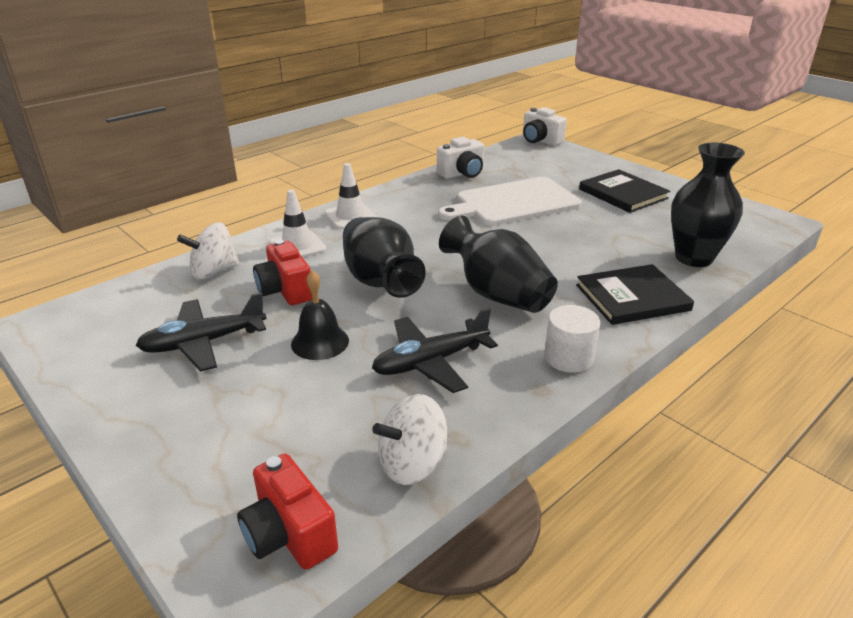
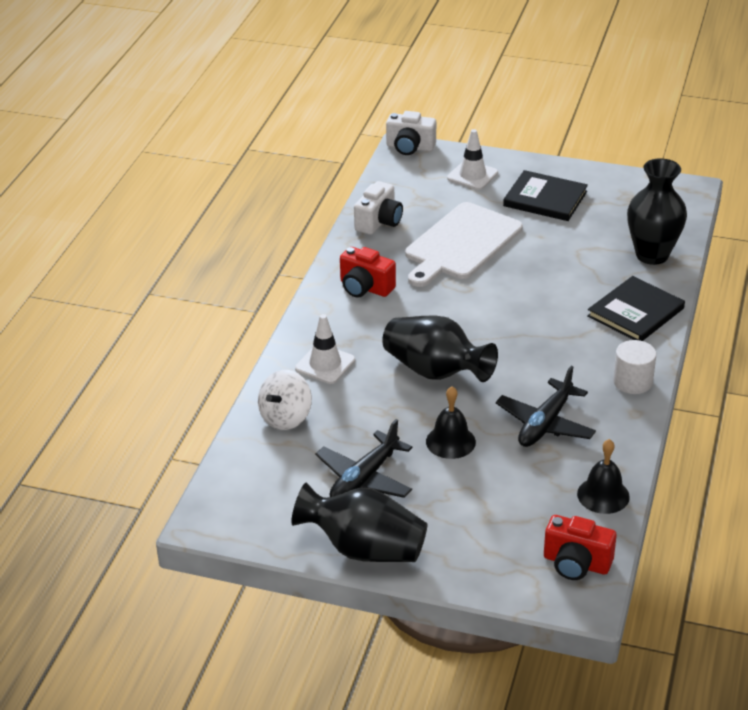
camera: 30 degrees left, 5 degrees up
red camera [253,239,312,305] -> red camera moved to [340,247,396,297]
white traffic cone [325,163,377,229] -> white traffic cone moved to [447,129,498,190]
white spinning top [372,394,447,485] -> black bell [577,439,630,514]
black vase [439,216,558,313] -> black vase moved to [291,483,427,562]

